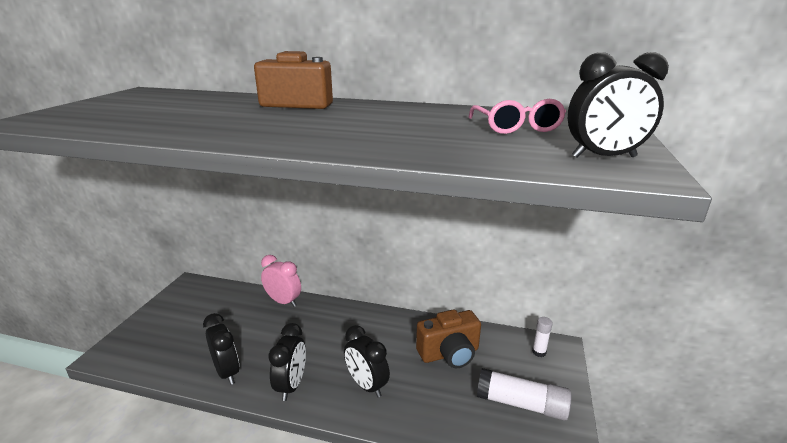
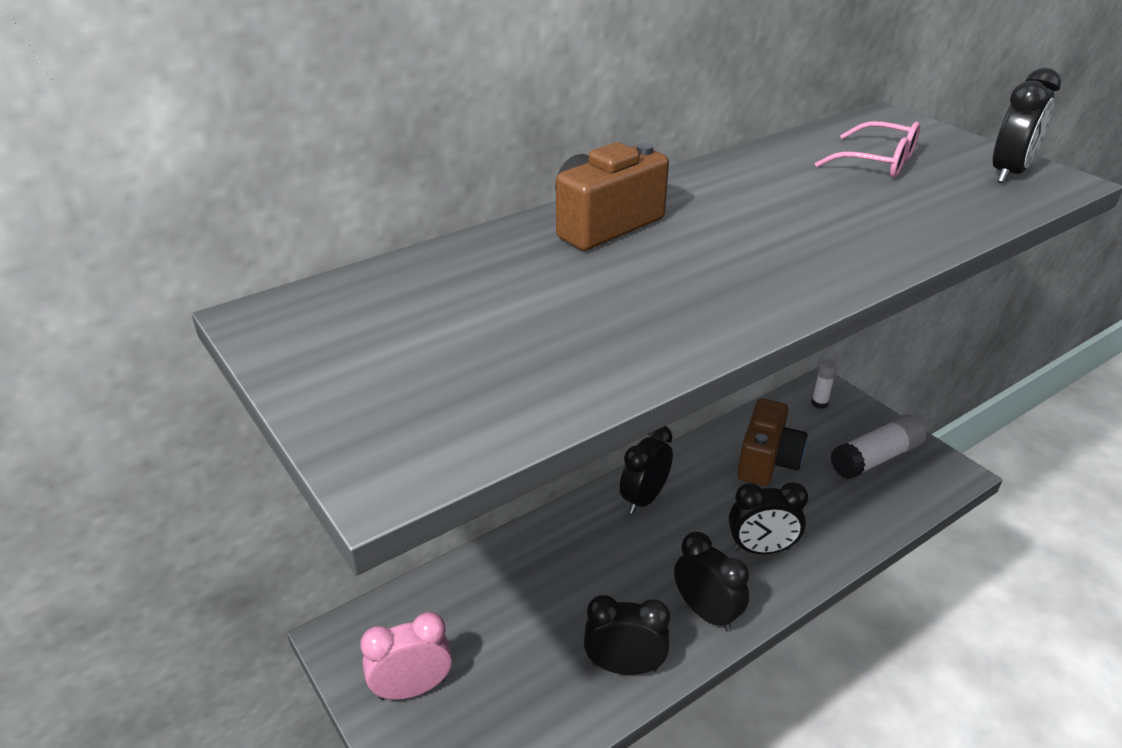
camera: 50 degrees left, 10 degrees up
pink clock [261,255,301,307] -> pink clock moved to [360,612,452,700]
none -> black clock [620,426,673,514]

